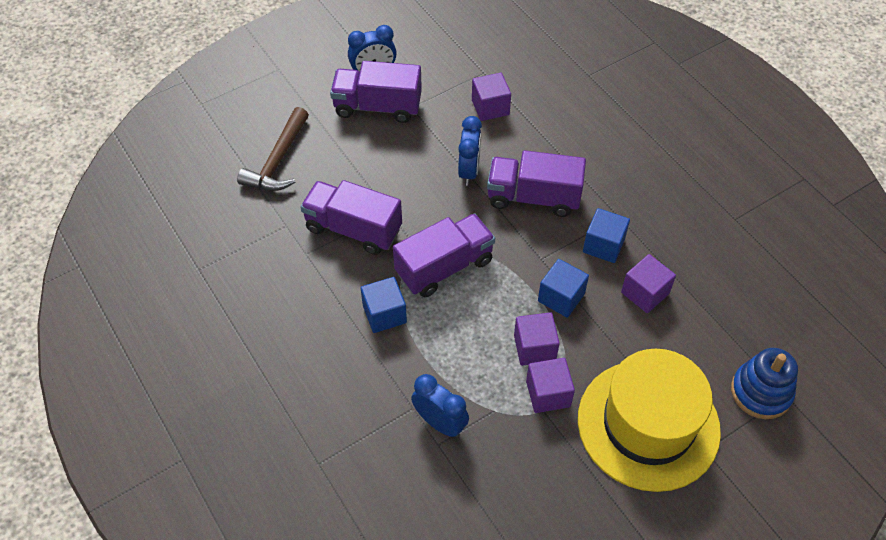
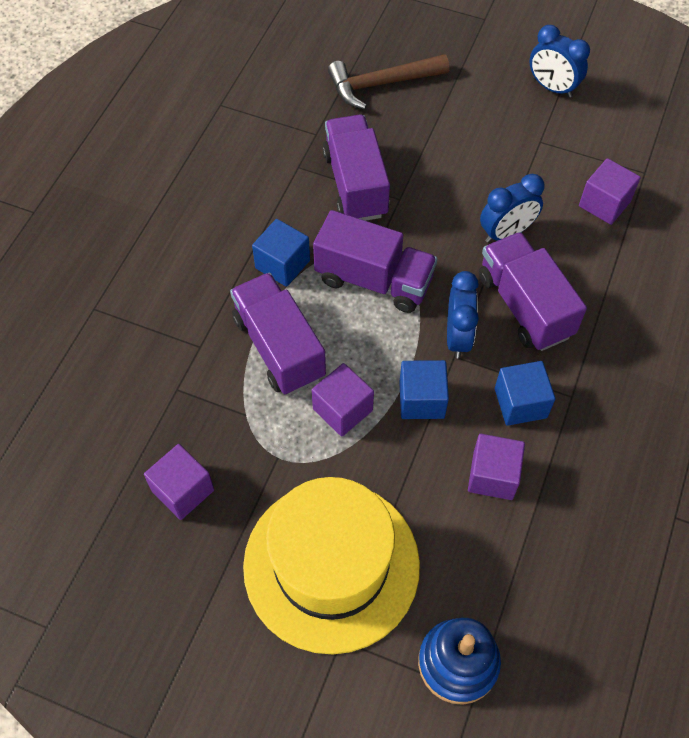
camera: 55 degrees right, 5 degrees up
purple truck [330,61,422,123] -> purple truck moved to [230,272,326,395]
blue clock [411,374,469,437] -> blue clock moved to [447,271,479,359]
purple cube [526,358,575,413] -> purple cube moved to [144,444,214,520]

